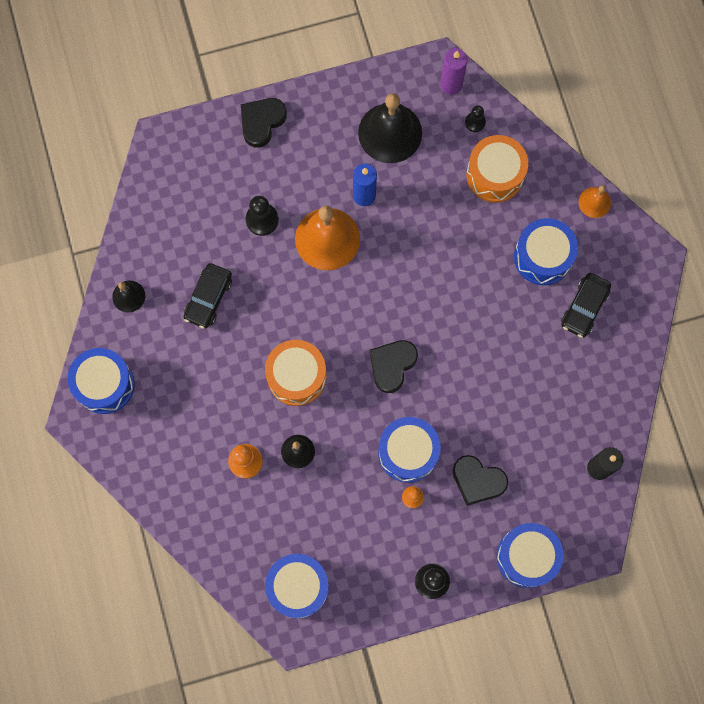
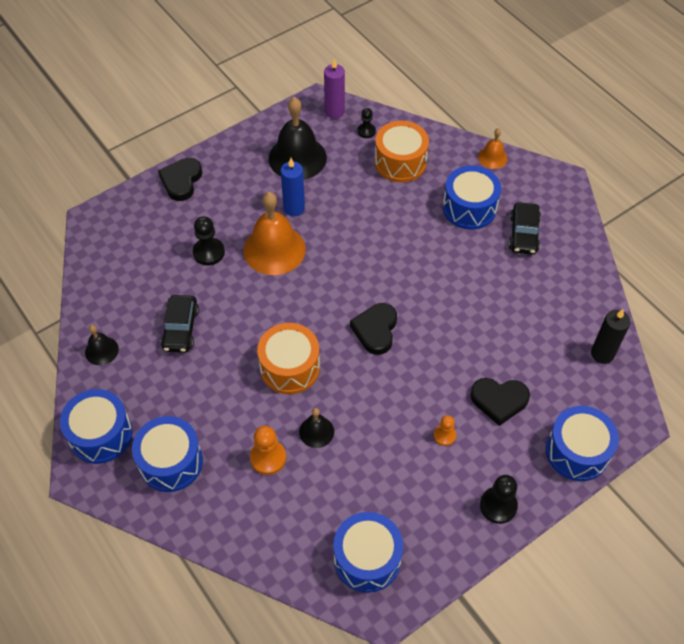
camera: 20 degrees left, 20 degrees down
blue drum [378,417,441,483] -> blue drum moved to [132,416,203,492]

